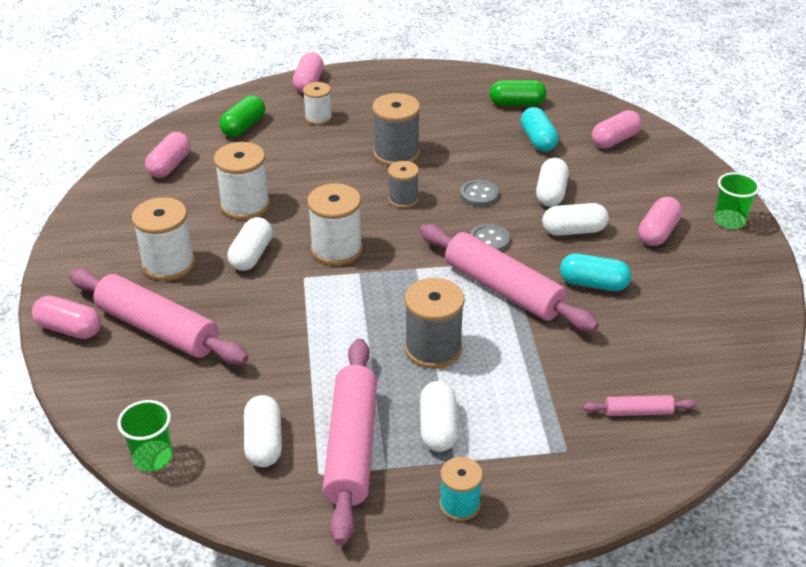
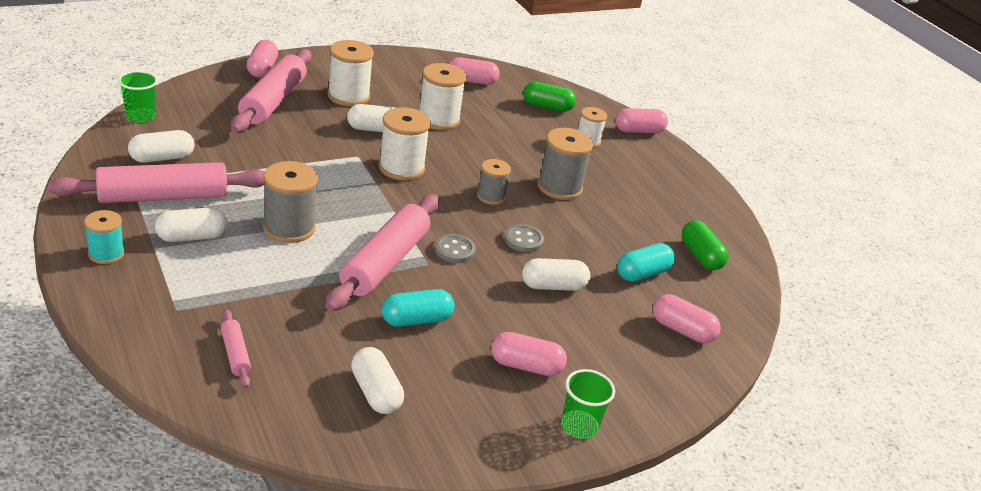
camera: 65 degrees right, 5 degrees down
white capsule [542,203,609,236] -> white capsule moved to [351,347,404,414]
turquoise capsule [560,253,631,291] -> turquoise capsule turned 75 degrees clockwise [382,289,455,327]

